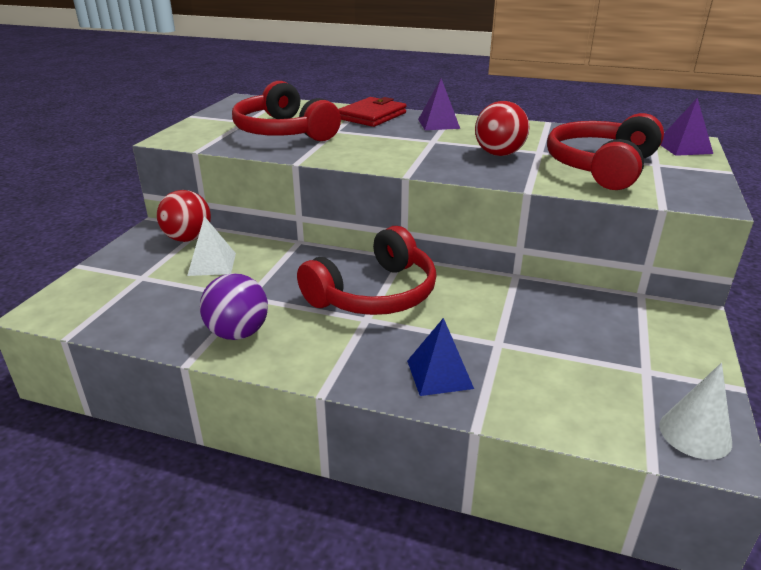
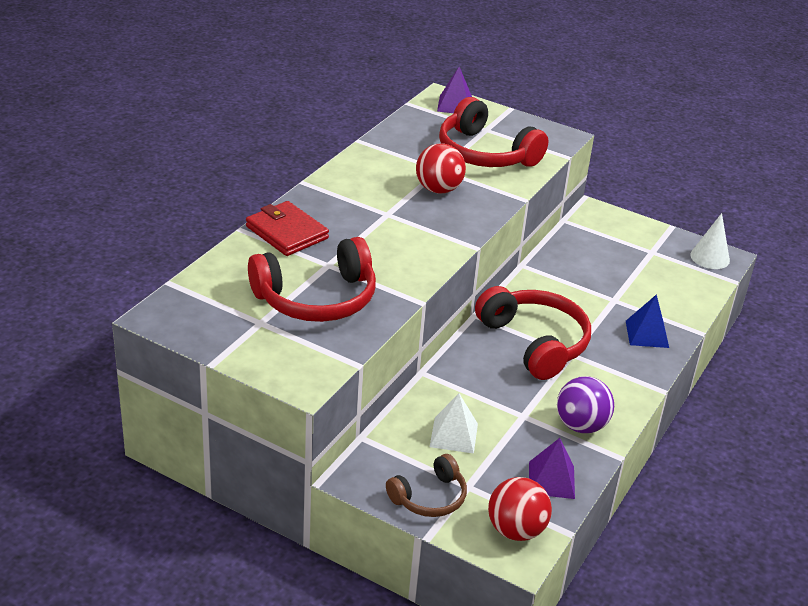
camera: 80 degrees left, 5 degrees up
red ball [157,190,211,242] -> red ball moved to [488,477,552,541]
purple pyramid [418,79,460,130] -> purple pyramid moved to [529,438,575,499]
none -> brown headphones [386,454,467,517]

